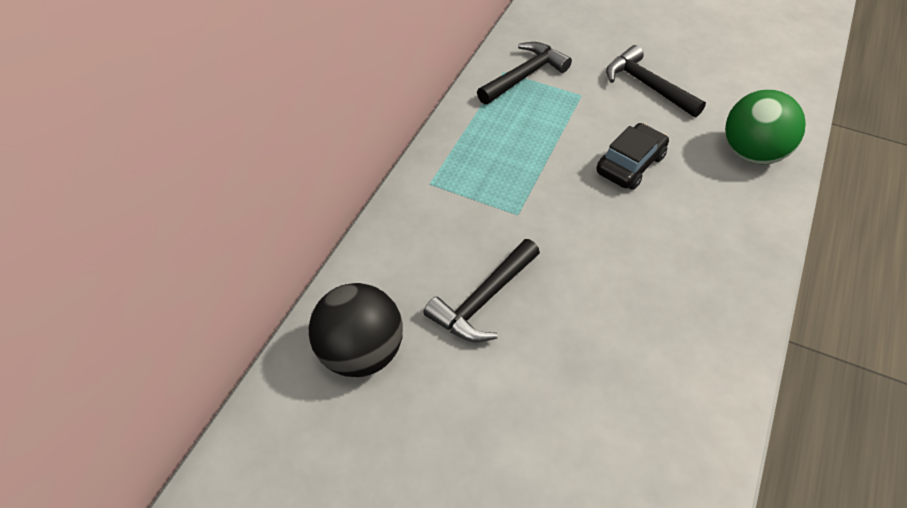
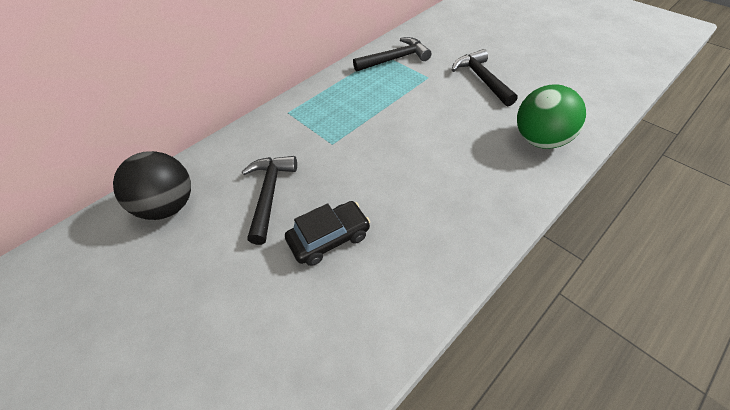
camera: 25 degrees right, 0 degrees up
black hammer [423,239,540,342] -> black hammer turned 120 degrees clockwise [242,156,297,245]
black car [596,123,669,190] -> black car moved to [285,201,370,266]

